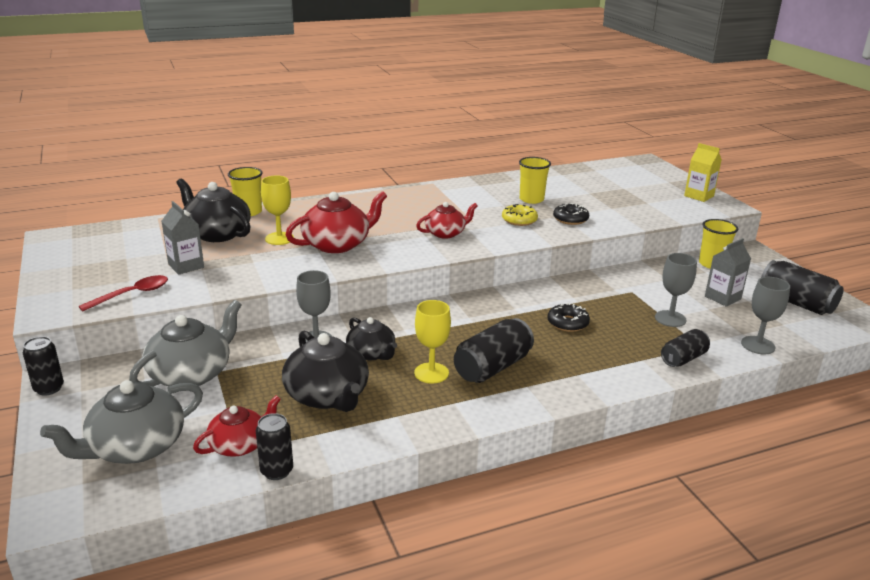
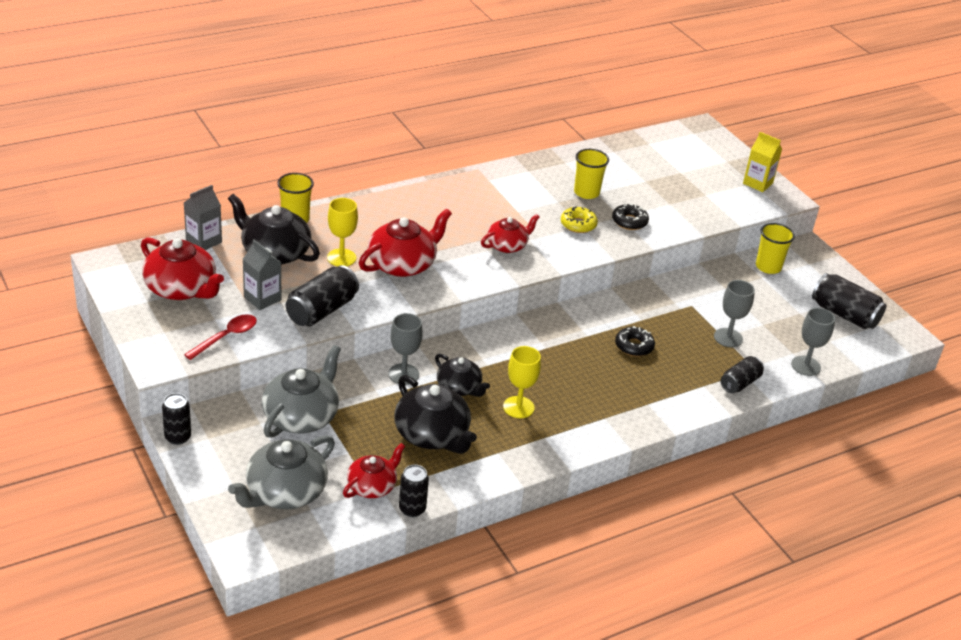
camera: 10 degrees left, 10 degrees up
black can [454,318,534,383] -> black can moved to [286,265,359,326]
grey carton [705,238,751,307] -> grey carton moved to [184,185,222,250]
none -> red teapot [141,237,224,300]

